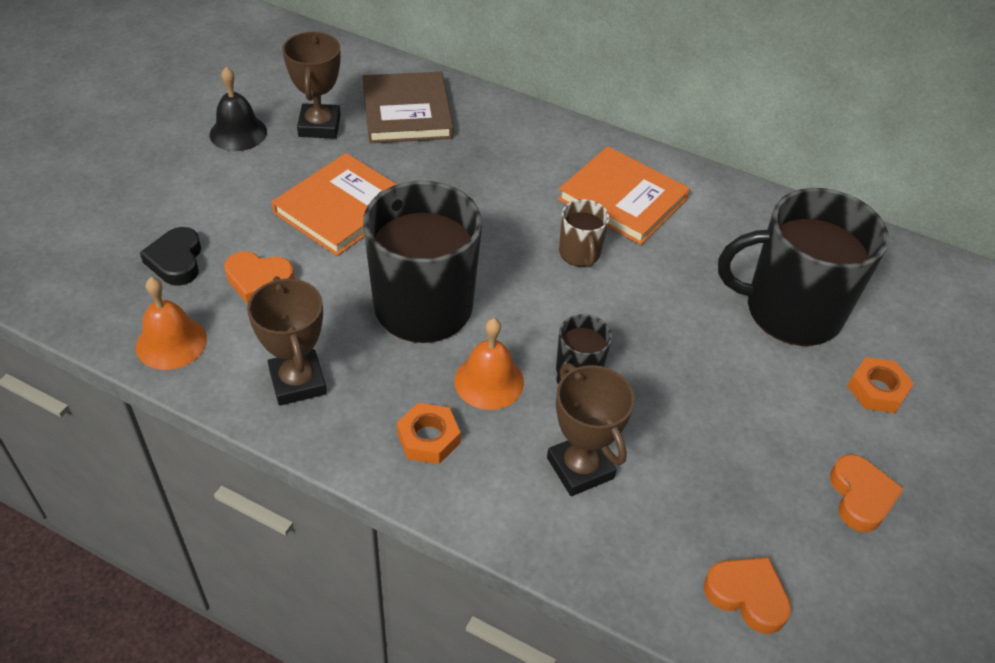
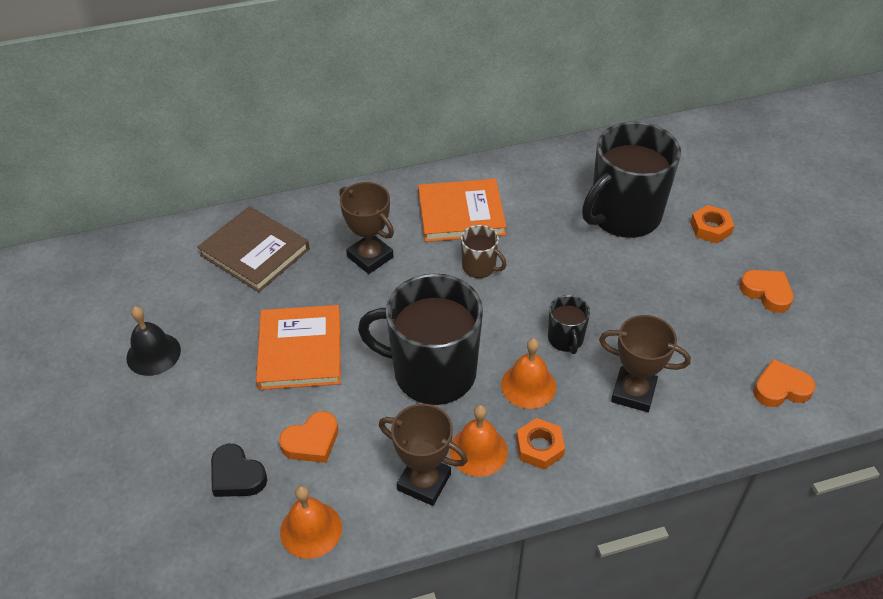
camera: 40 degrees left, 0 degrees up
brown trophy [282,32,341,139] -> brown trophy moved to [339,182,394,274]
none -> orange bell [450,405,508,477]

